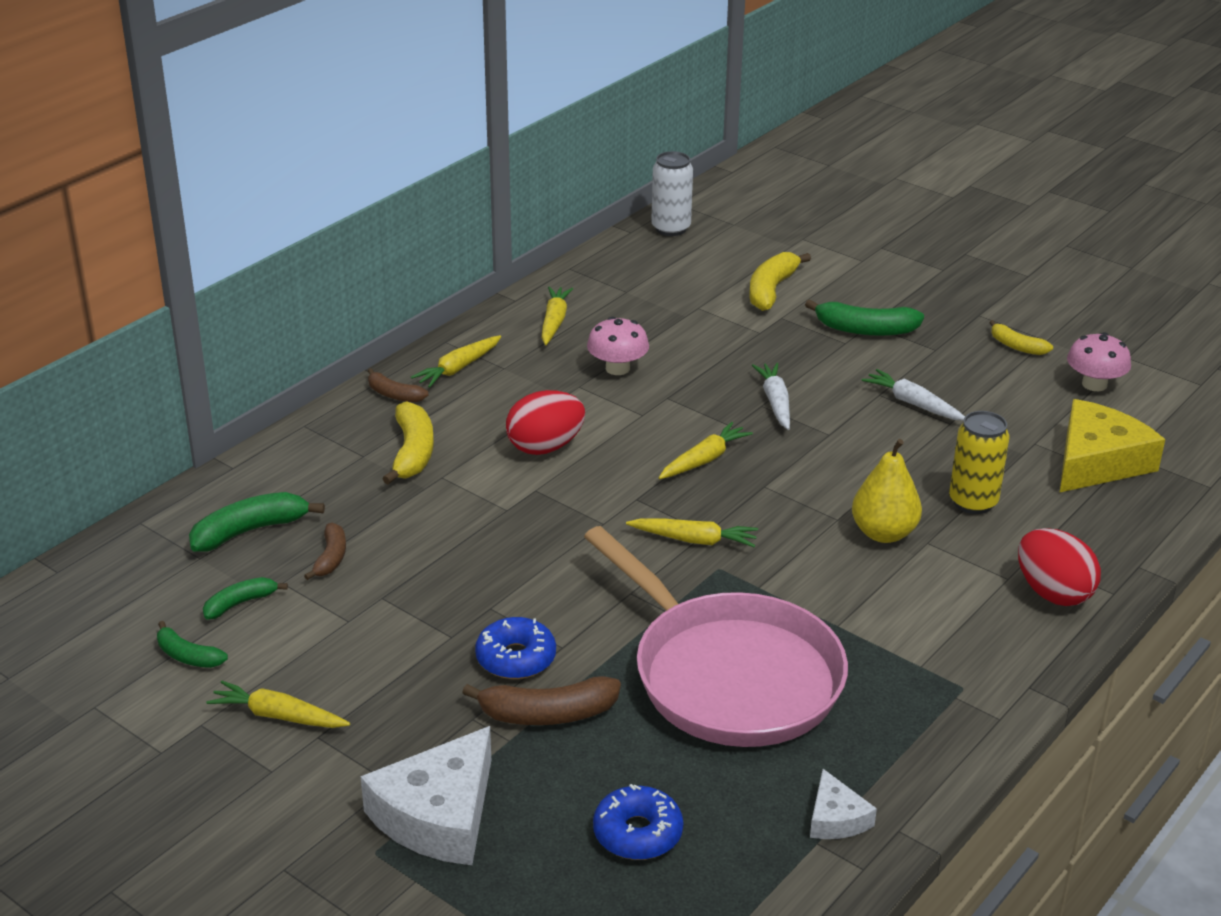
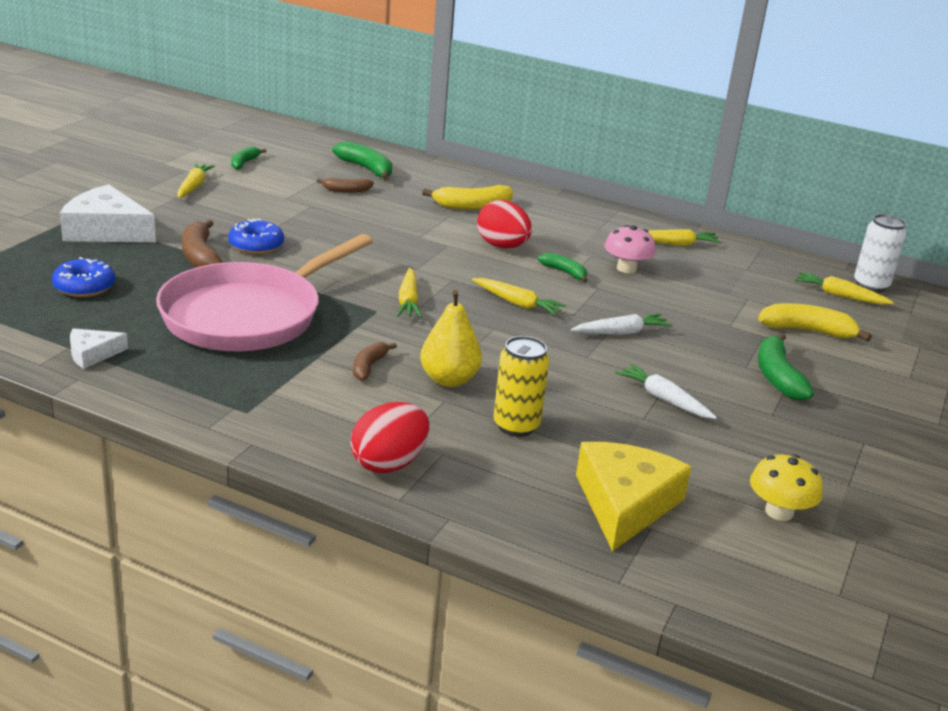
camera: 75 degrees right, 5 degrees down
green banana [203,577,288,620] -> green banana moved to [538,253,588,282]
brown banana [368,368,428,402] -> brown banana moved to [353,342,397,381]
yellow carrot [411,335,501,388] -> yellow carrot moved to [795,272,894,305]
white carrot [862,369,965,420] -> white carrot turned 75 degrees counterclockwise [615,364,717,419]
yellow banana [989,320,1053,355] -> none
yellow cheese [1060,399,1165,492] -> yellow cheese turned 105 degrees counterclockwise [576,442,691,551]
pink mushroom [1067,332,1131,391] -> yellow mushroom [750,454,823,521]

